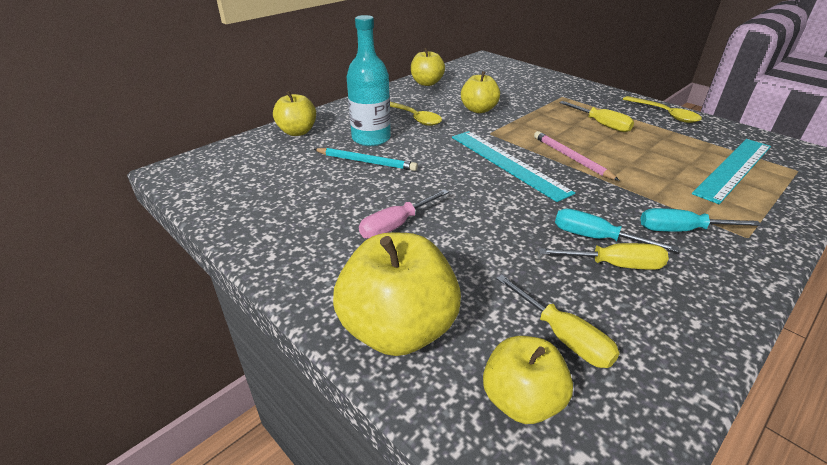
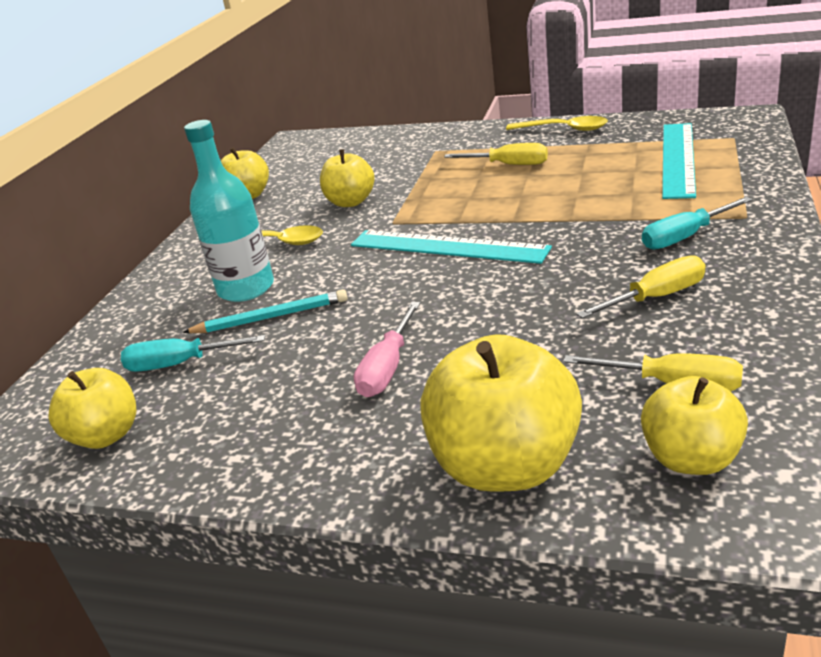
camera: 25 degrees left, 5 degrees down
yellow apple [273,91,316,136] -> yellow apple moved to [49,368,136,449]
pink pencil [534,131,620,181] -> none
turquoise screwdriver [555,209,679,252] -> turquoise screwdriver moved to [121,335,265,372]

